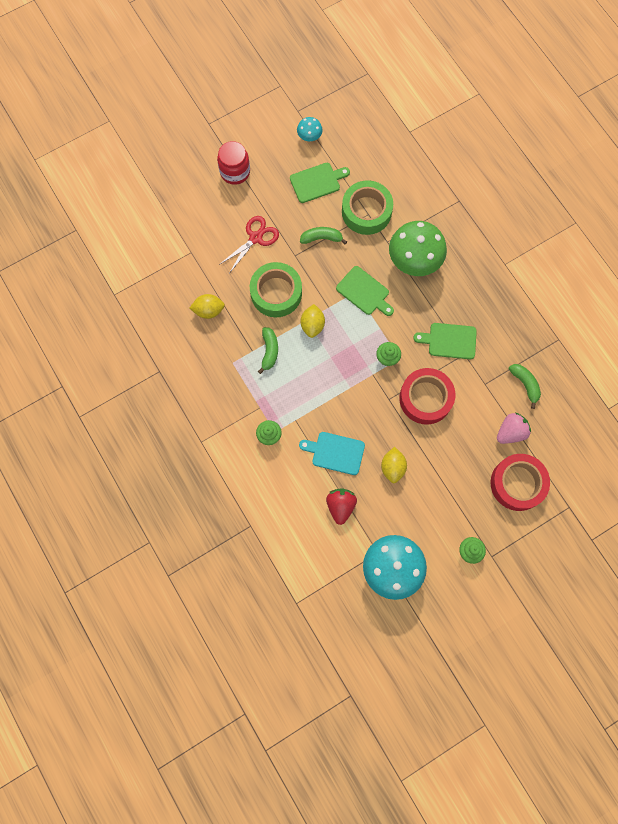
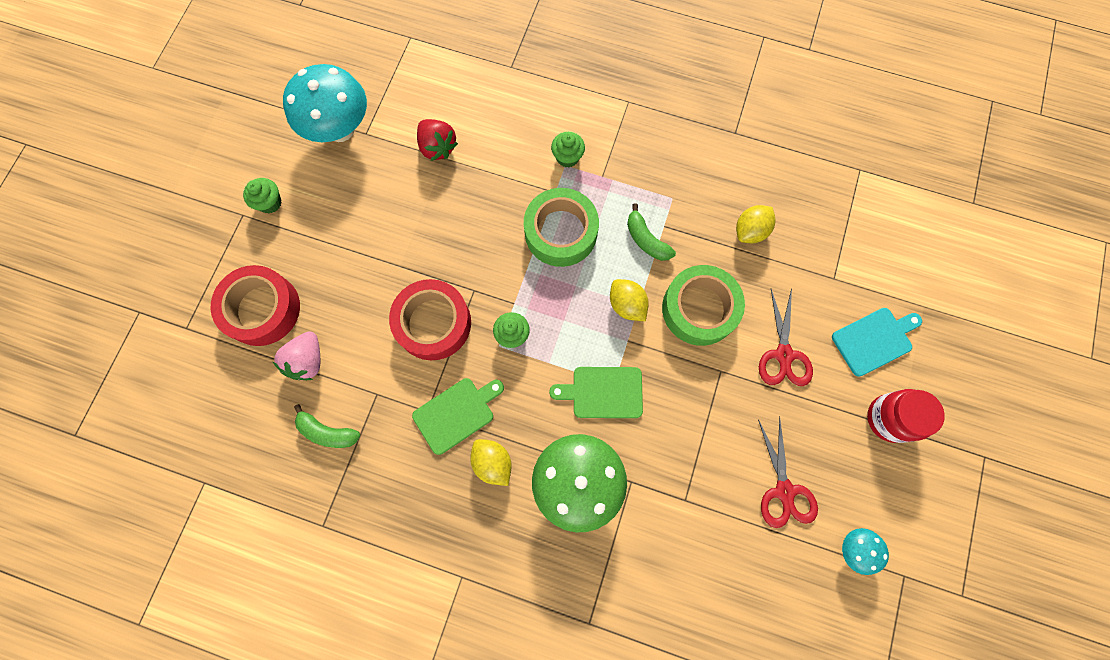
camera: 140 degrees right, 0 degrees up
green cutting board [290,163,350,203] -> red scissors [758,416,818,528]
turquoise cutting board [299,432,365,475] -> turquoise cutting board moved to [832,308,922,377]
green banana [300,227,347,244] -> none
green tape [342,180,393,235] -> green tape moved to [524,188,599,267]
yellow lemon [381,447,407,483] -> yellow lemon moved to [470,439,512,486]

